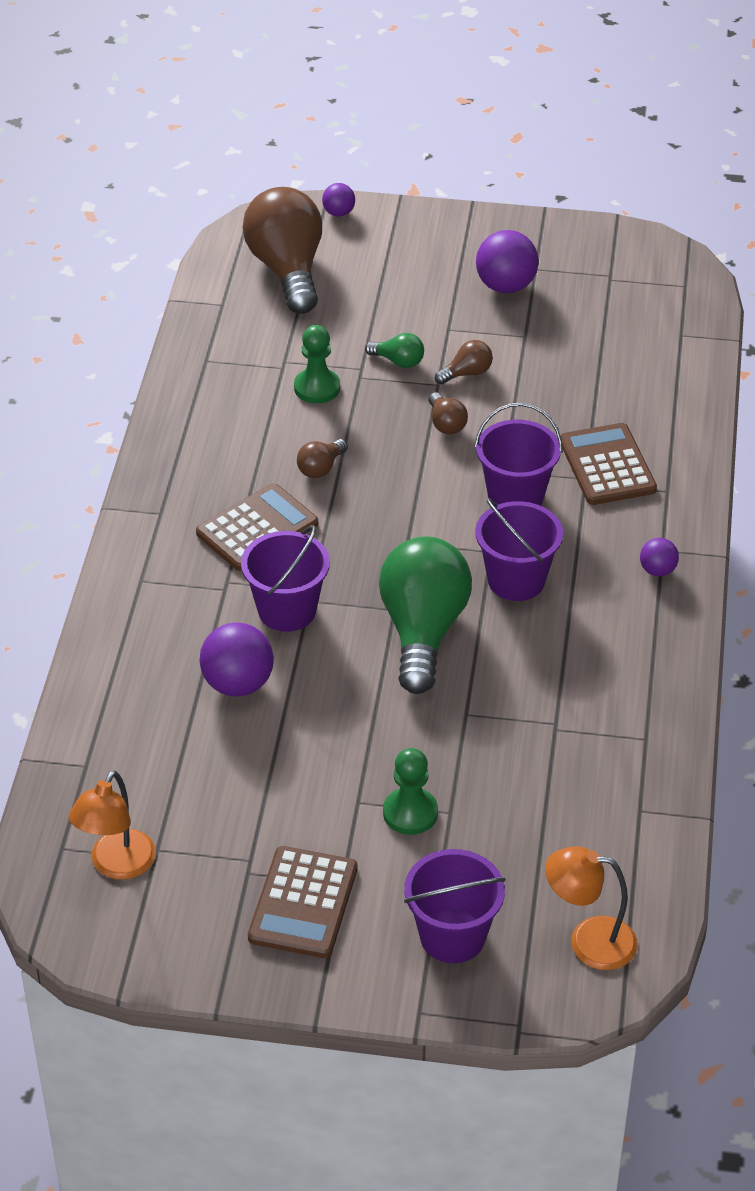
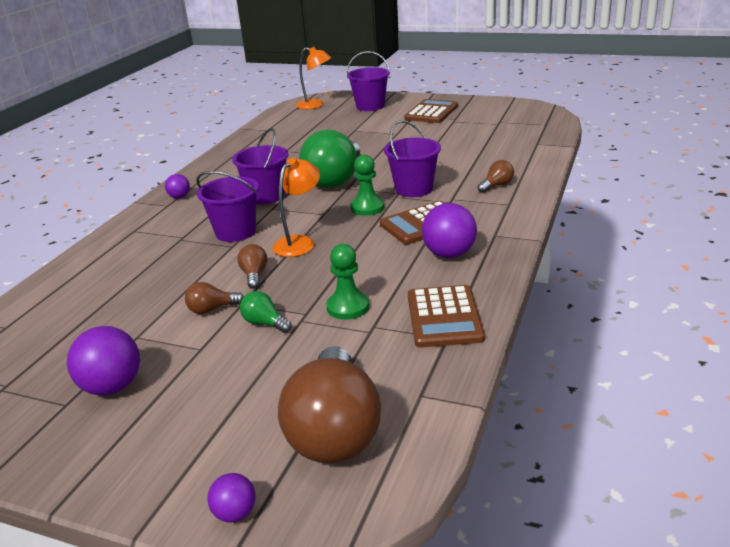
camera: 165 degrees left, 15 degrees down
orange lamp [68,771,156,880] -> orange lamp moved to [273,158,320,257]
purple ball [199,623,274,696] -> purple ball moved to [422,203,477,258]
brown light bulb [297,439,348,478] -> brown light bulb moved to [478,160,514,193]
green pawn [383,748,438,835] -> green pawn moved to [351,154,384,216]
brown calculator [560,423,657,505] -> brown calculator moved to [408,285,485,347]

